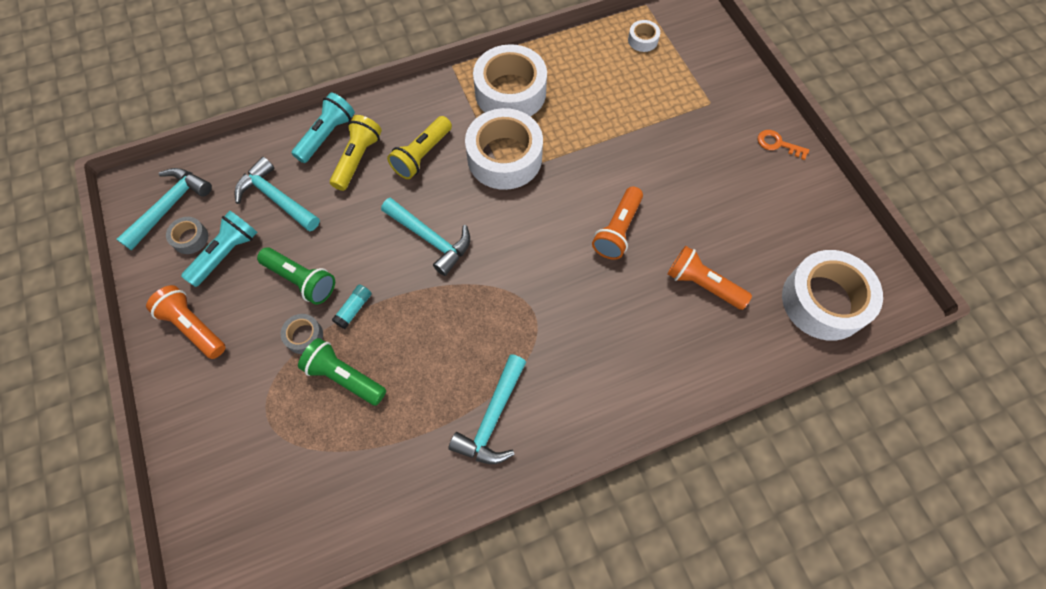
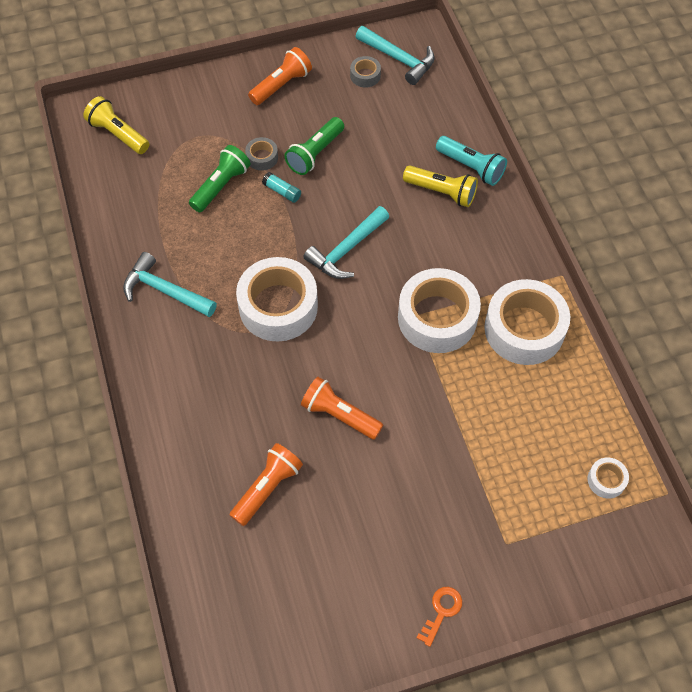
camera: 95 degrees right, 5 degrees down
turquoise flashlight [181,211,257,287] -> none
turquoise hammer [234,157,320,231] -> none
yellow flashlight [387,116,452,179] -> yellow flashlight moved to [83,96,149,154]
white tape [782,250,883,341] -> white tape moved to [236,257,318,341]

